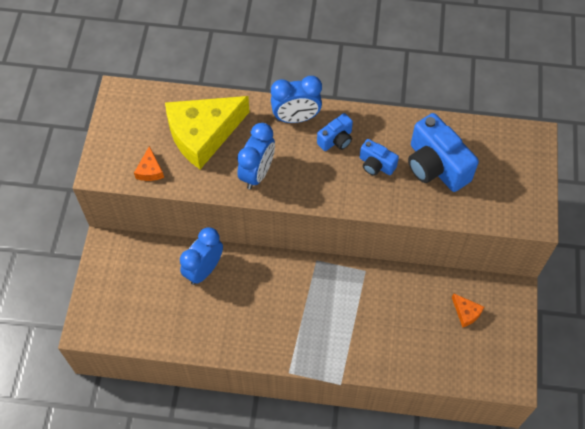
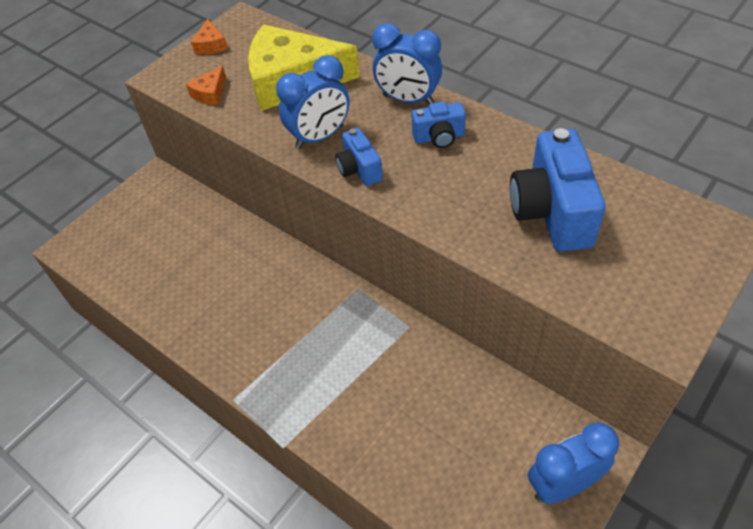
camera: 35 degrees right, 10 degrees down
blue clock [180,227,223,285] -> blue clock moved to [528,423,619,504]
blue camera [360,139,399,176] -> blue camera moved to [335,128,383,186]
orange cheese [452,293,484,328] -> orange cheese moved to [191,19,228,54]

